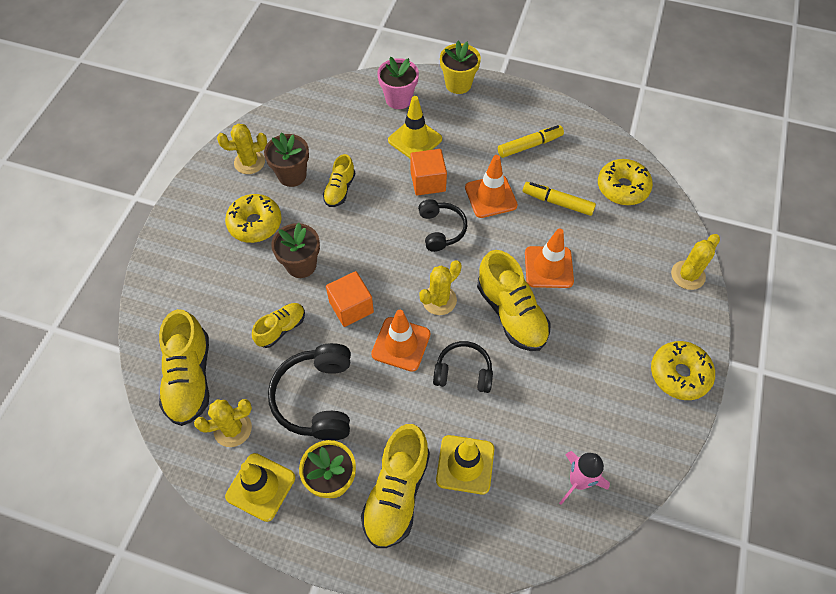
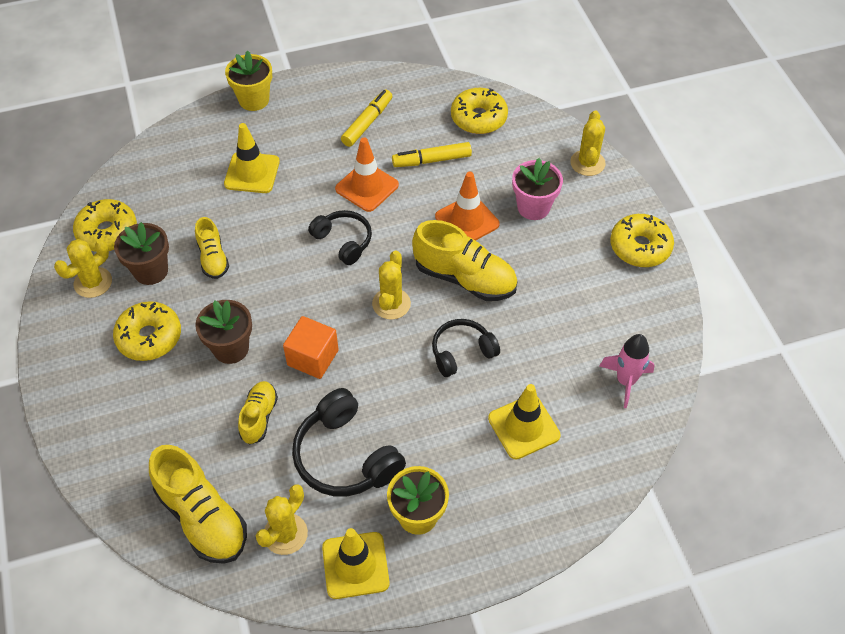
camera: 35 degrees left, 5 degrees down
yellow shoe [361,424,430,548] -> none
orange traffic cone [371,310,431,372] -> none
pink flower pot [377,57,419,109] -> pink flower pot moved to [512,158,563,220]
orange cube [410,149,447,196] -> none
none -> yellow donut [73,199,137,252]

